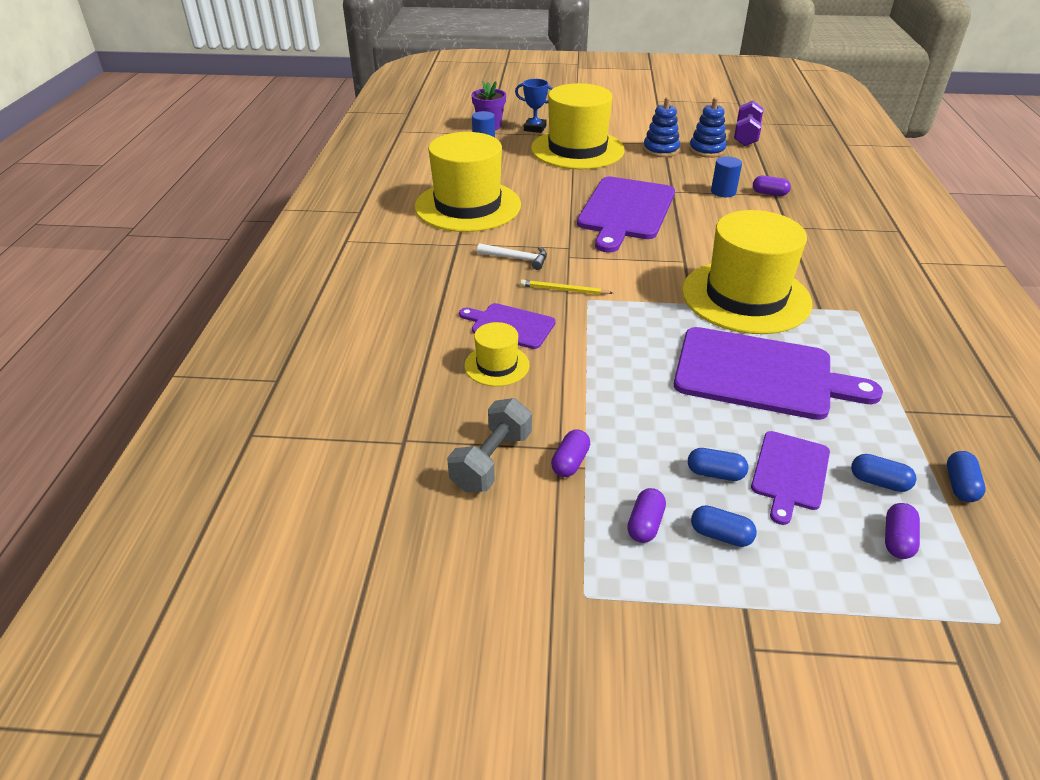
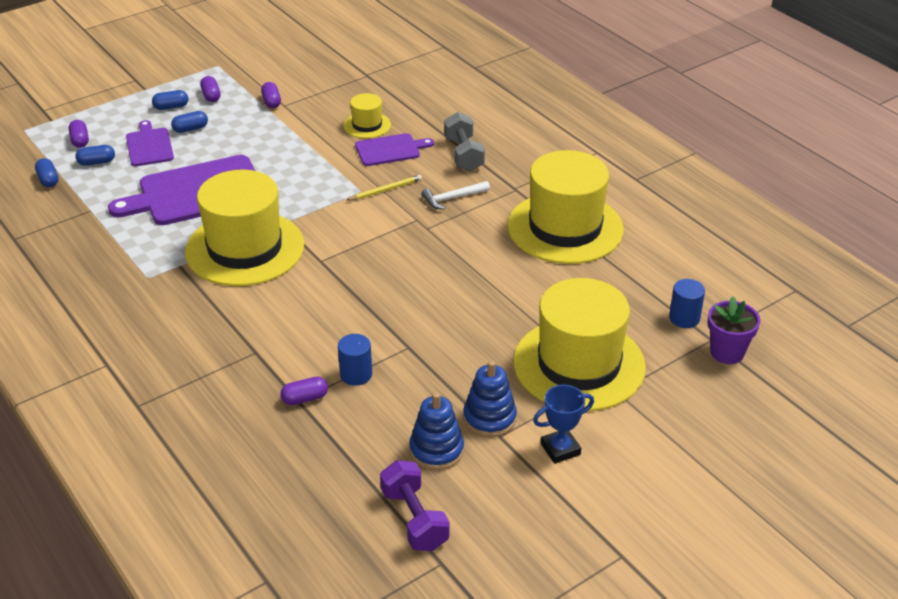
camera: 140 degrees right, 0 degrees up
grey dumbbell [447,398,532,492] -> grey dumbbell moved to [444,112,485,172]
blue trophy [515,79,553,133] -> blue trophy moved to [533,385,594,464]
purple cutting board [577,177,675,253] -> none

